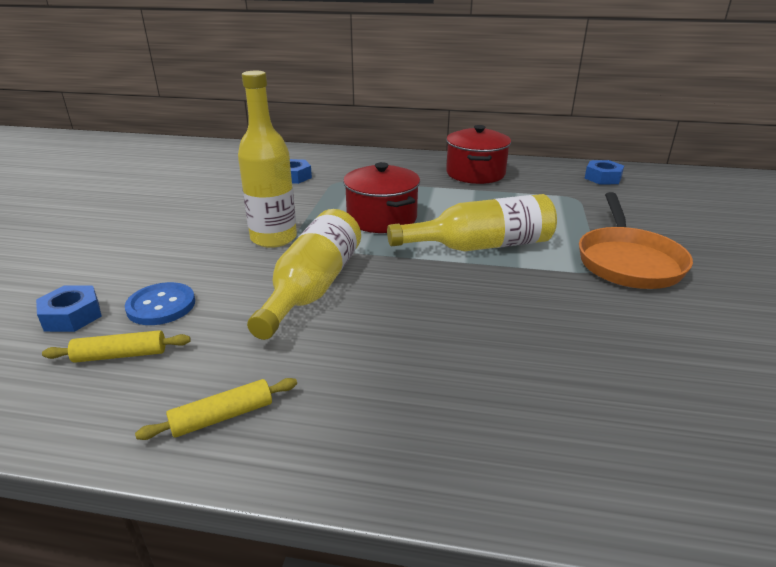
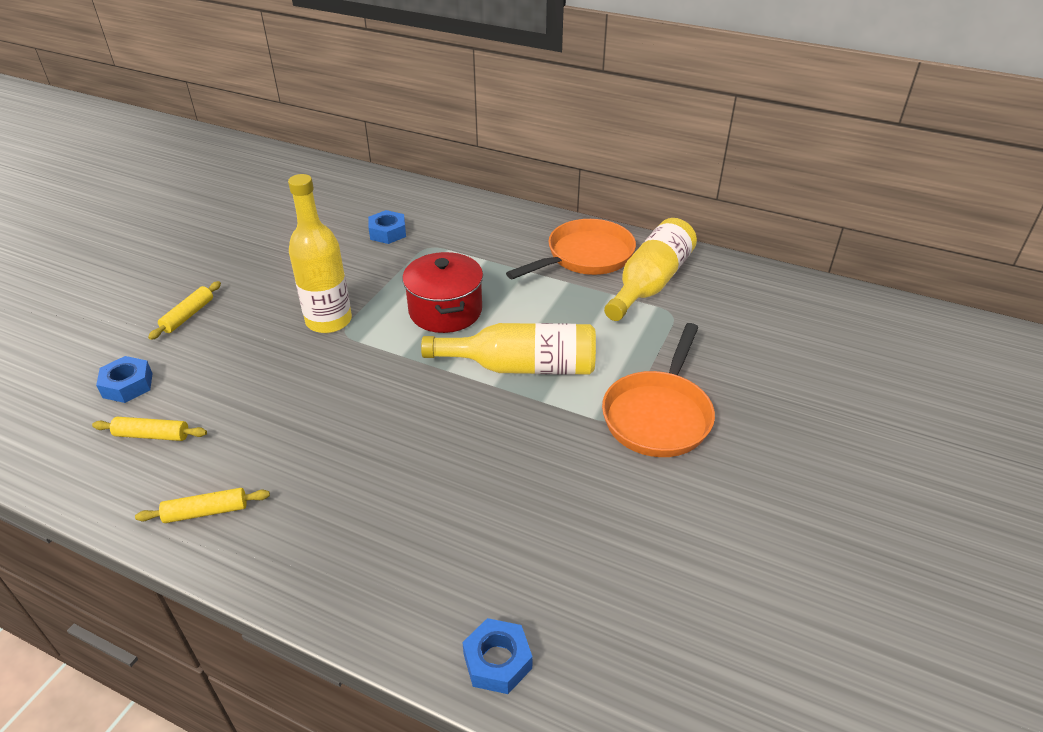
camera: 15 degrees right, 10 degrees up
blue button [125,282,195,325] -> none
yellow bottle [247,209,361,340] -> yellow bottle moved to [604,218,697,321]
red pot [446,125,511,184] -> orange pan [506,219,636,279]
blue nut [584,160,624,185] -> blue nut moved to [462,618,533,694]
none -> yellow rolling pin [148,281,221,340]

